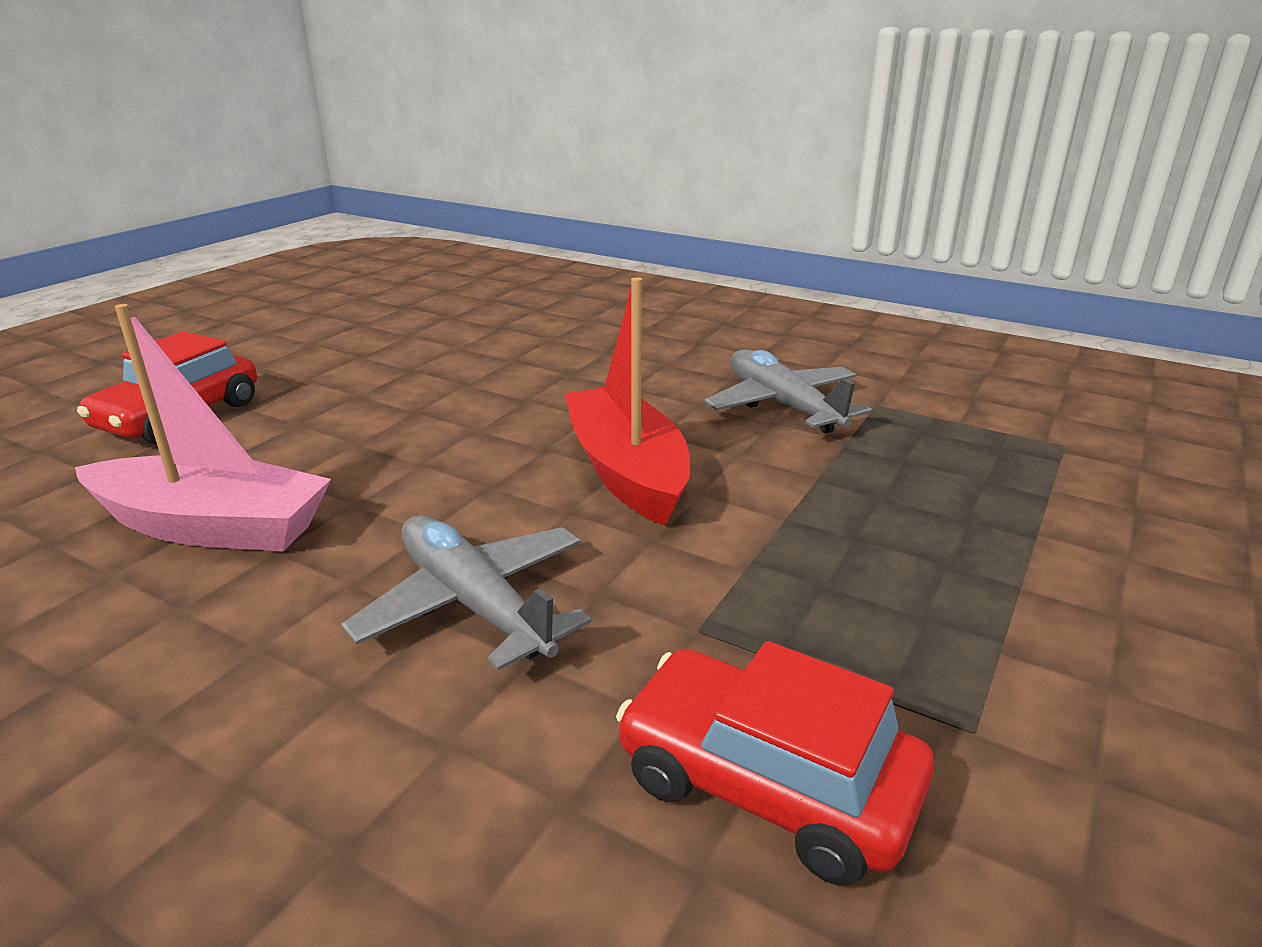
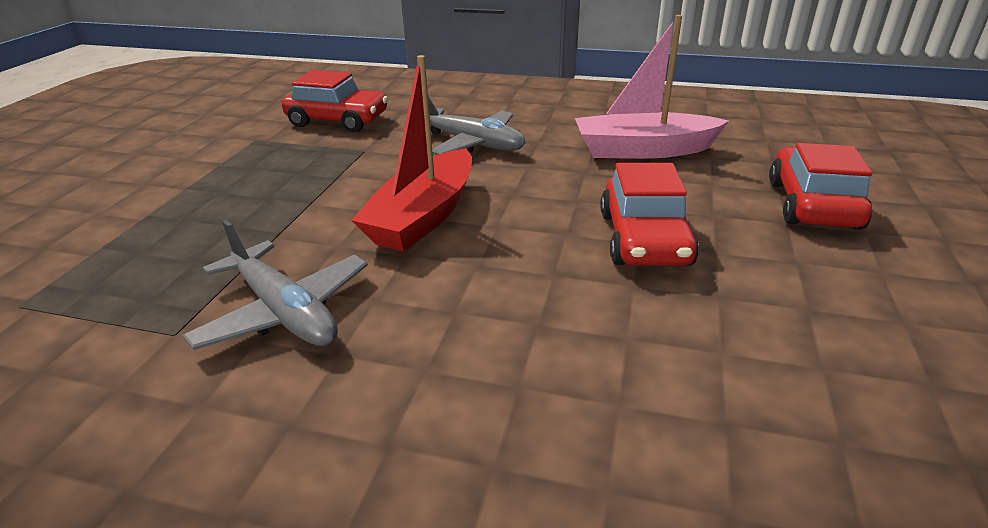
camera: 165 degrees right, 5 degrees up
red boat [564,277,690,526] -> red boat turned 60 degrees clockwise [351,55,472,252]
none -> red car [600,163,699,266]

